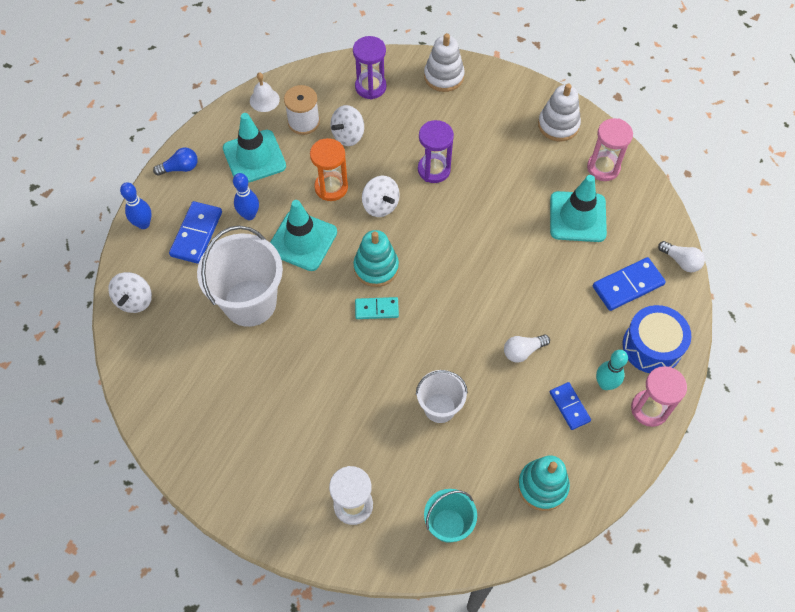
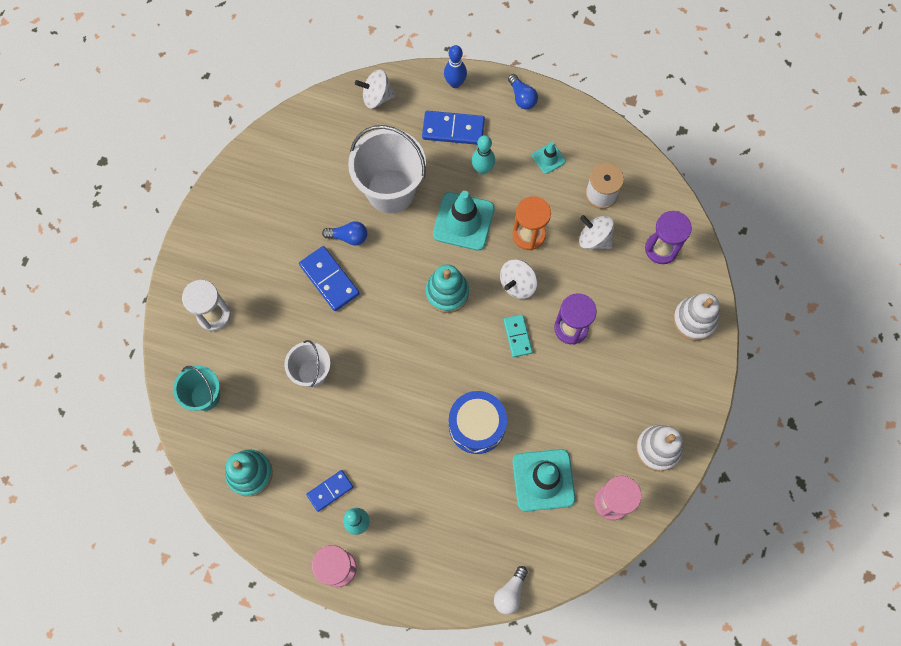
camera: 80 degrees right, 10 degrees up
turquoise traffic cone [223,113,286,183] -> turquoise traffic cone [532,142,566,174], size x0.50
blue bowling pin [233,173,259,220] -> turquoise bowling pin [472,135,495,175]
white bell [250,72,280,112] -> none
turquoise domino [355,297,399,319] -> turquoise domino moved to [503,314,533,357]
white light bulb [504,335,550,363] -> none
blue domino [593,257,666,311] -> blue domino moved to [299,246,360,311]
blue drum [622,305,691,373] -> blue drum moved to [449,391,507,454]
none -> blue light bulb [322,221,367,245]

